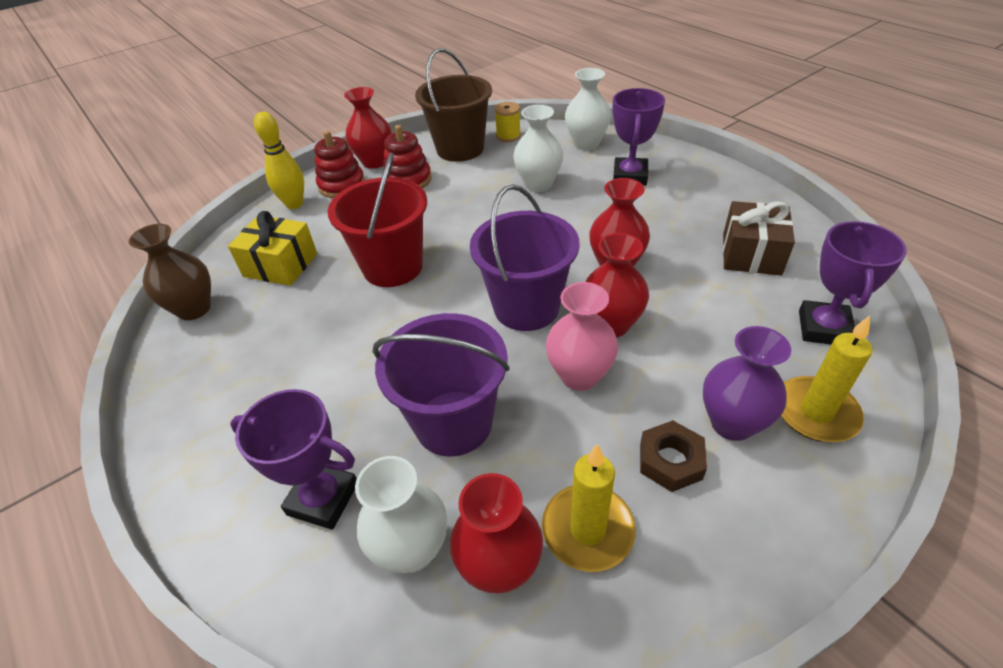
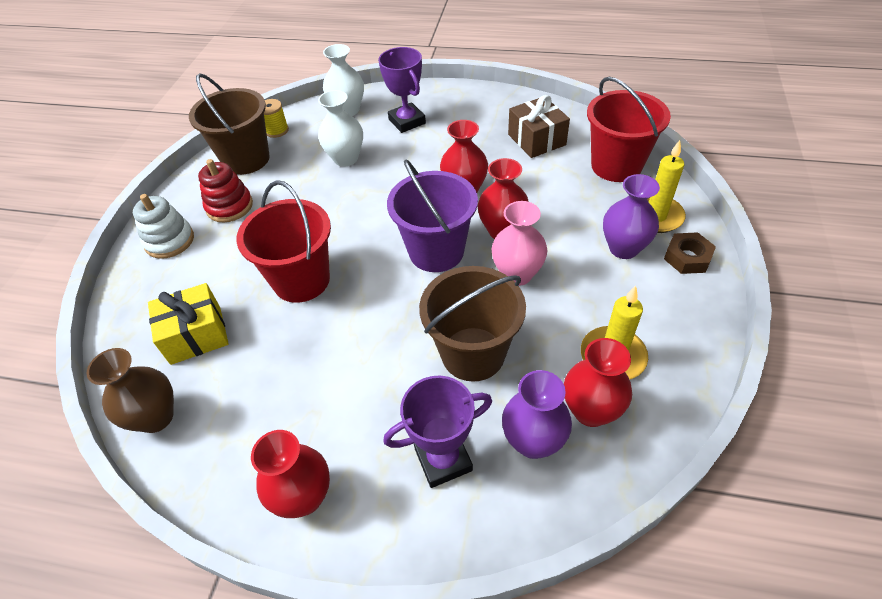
camera: 40 degrees left, 5 degrees up
yellow bowling pin [254,112,304,209] -> none
red stacking toy [314,131,365,198] -> white stacking toy [133,194,194,259]
red vase [344,87,392,169] -> red vase moved to [251,430,330,518]
white vase [355,456,447,573] -> purple vase [502,370,572,459]
purple bucket [372,313,510,457] -> brown bucket [419,266,526,382]
brown nut [640,420,707,492] -> brown nut moved to [664,232,716,274]
purple trophy [799,221,907,345] -> red bucket [587,77,671,182]

